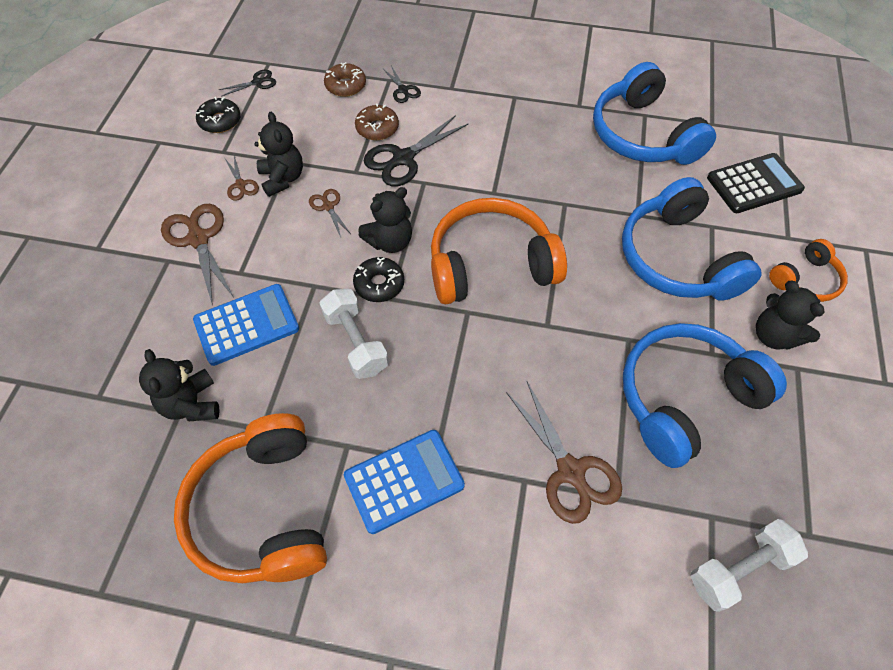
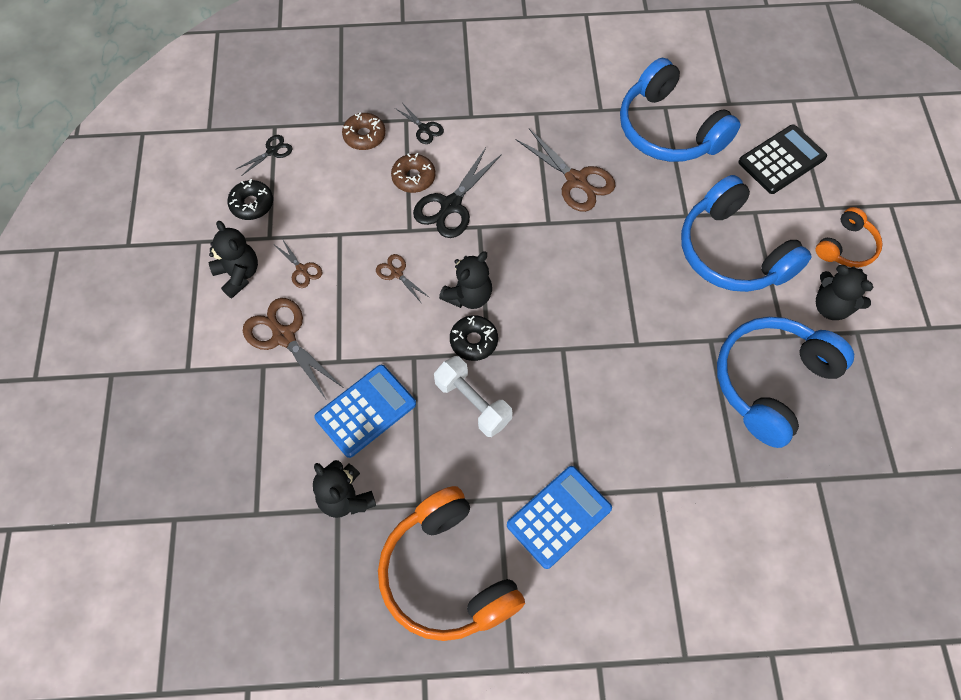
camera: 15 degrees left, 5 degrees up
black teddy bear [254,112,303,197] -> black teddy bear moved to [209,221,258,298]
orange headphones [431,198,567,304] -> none
brown scissors [506,382,622,524] -> brown scissors moved to [516,128,615,212]
white dumbbell [690,519,808,612] -> none

